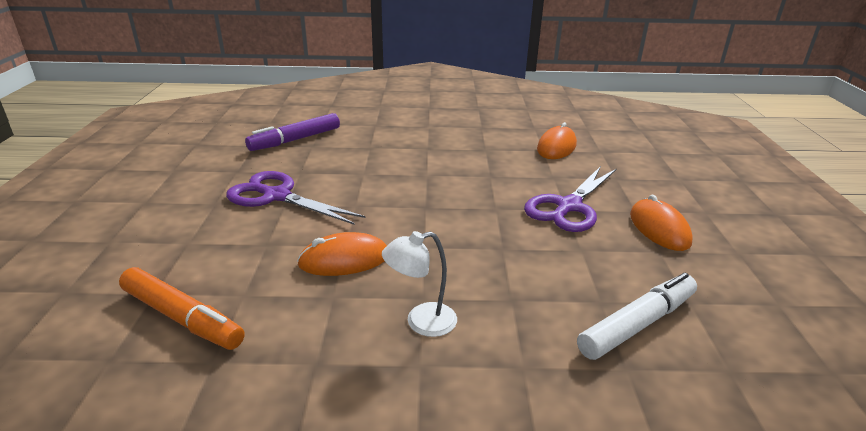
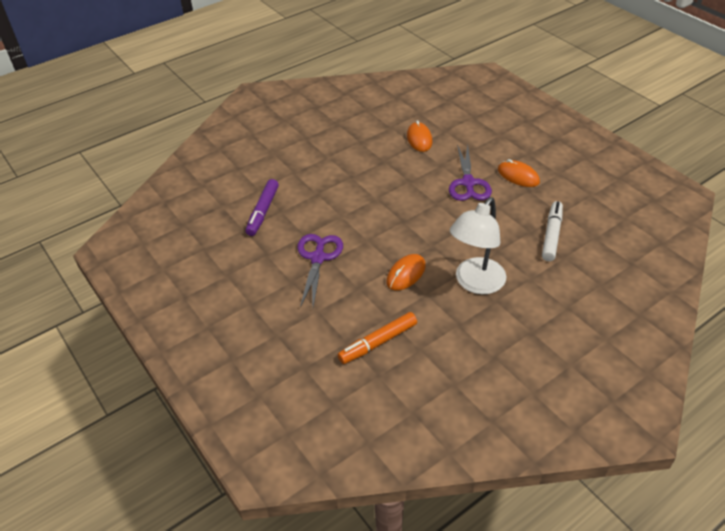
camera: 35 degrees left, 15 degrees up
orange marker [119,267,245,350] -> orange marker turned 150 degrees clockwise [338,312,417,364]
purple scissors [226,171,366,225] -> purple scissors turned 105 degrees clockwise [297,234,343,308]
white lamp [382,231,457,337] -> white lamp [450,197,506,294], size x1.98

